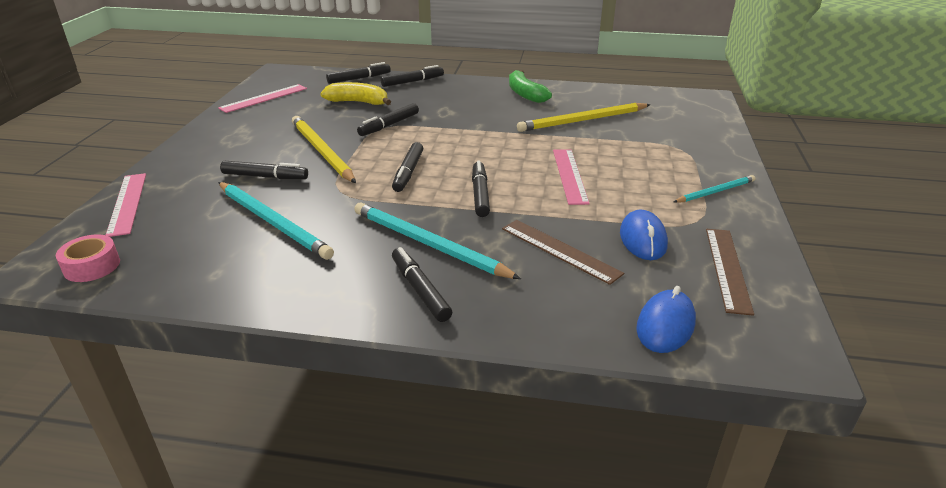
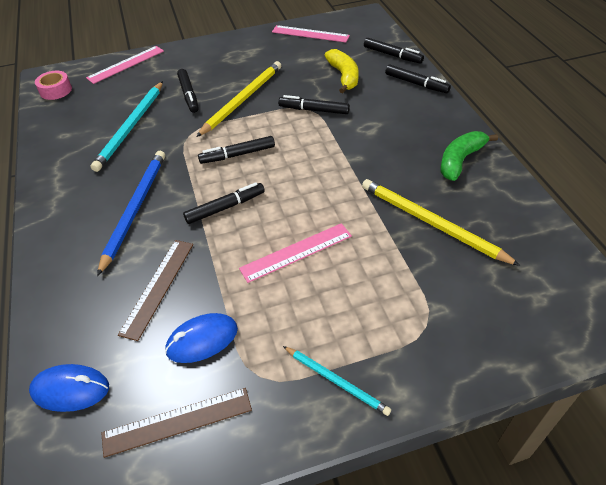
camera: 65 degrees right, 15 degrees up
turquoise pencil [354,202,521,279] -> blue pencil [97,151,165,276]
black marker [392,247,452,322] -> none

